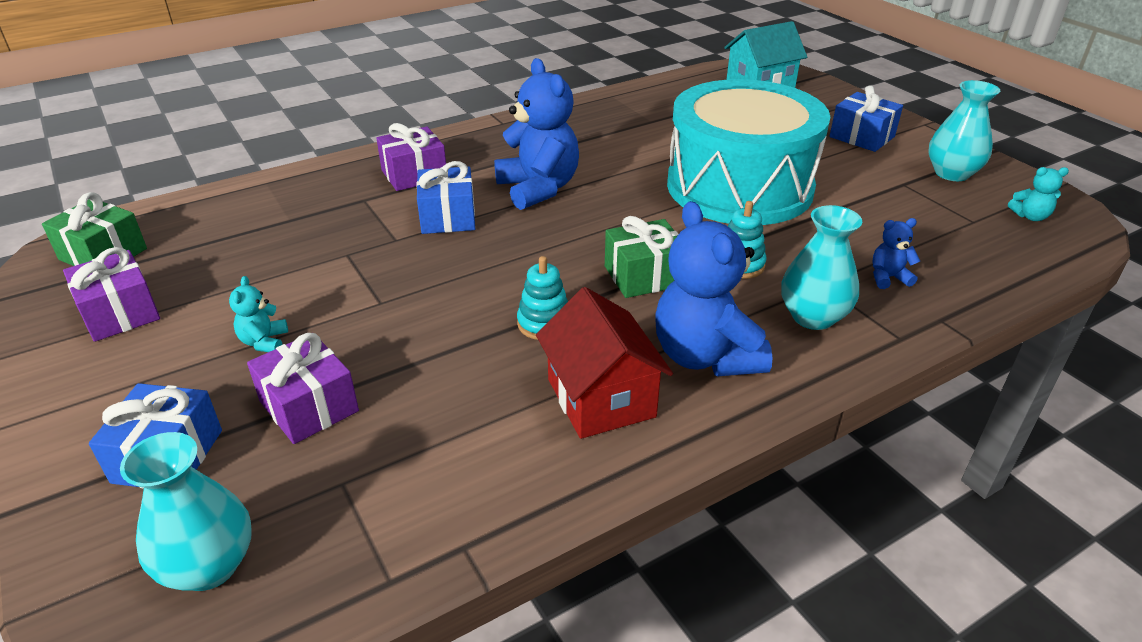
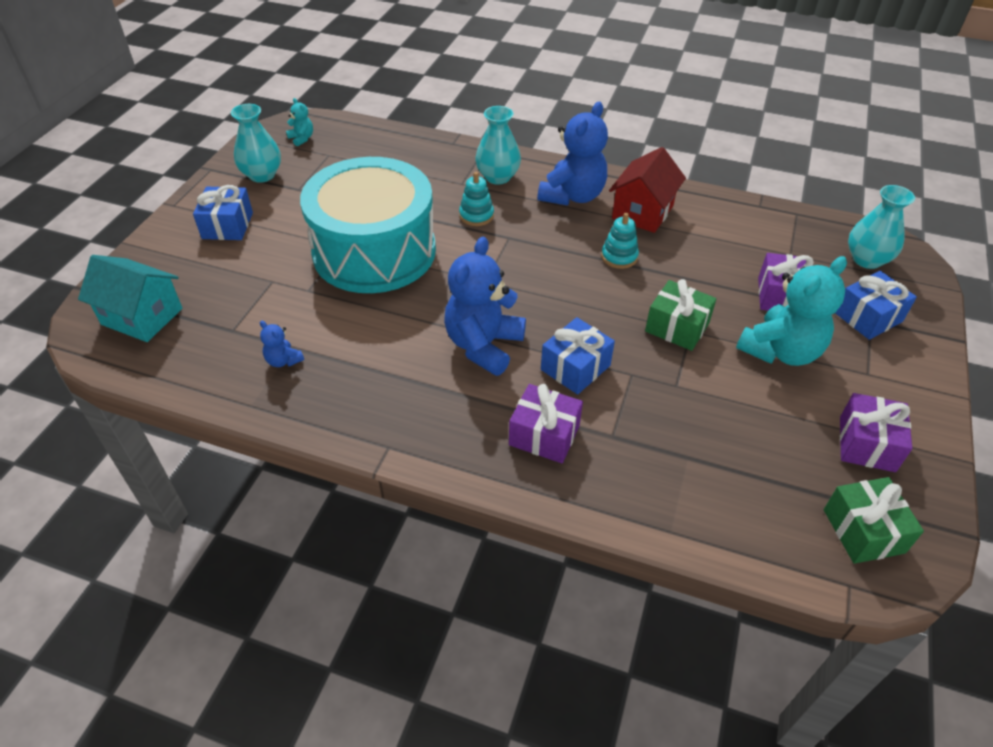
camera: 130 degrees left, 10 degrees up
turquoise teddy bear [229,276,288,352] -> turquoise teddy bear [736,256,847,366], size x2.24
green gift [605,216,679,298] -> green gift moved to [645,279,717,351]
blue teddy bear [873,218,920,289] -> blue teddy bear moved to [260,321,304,367]

